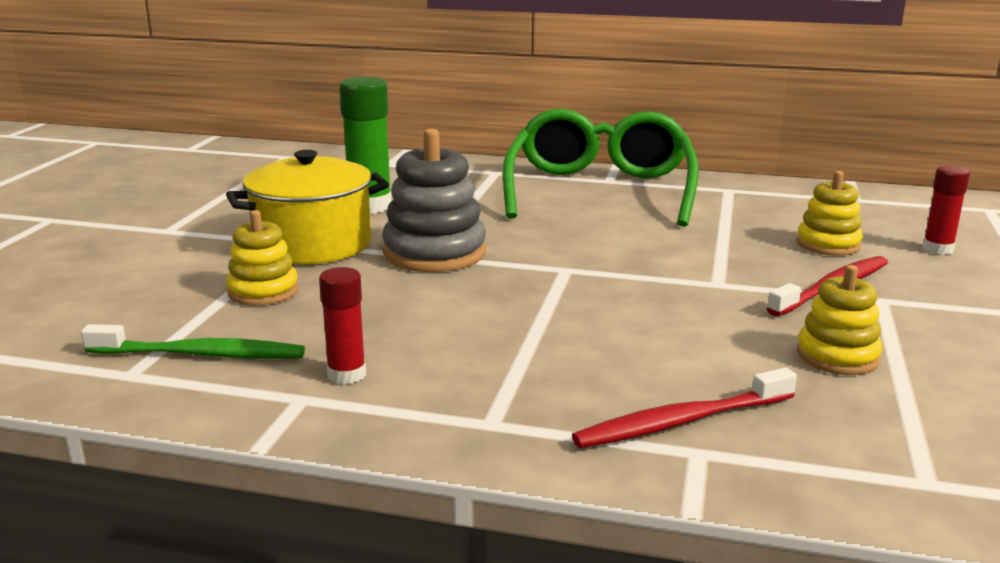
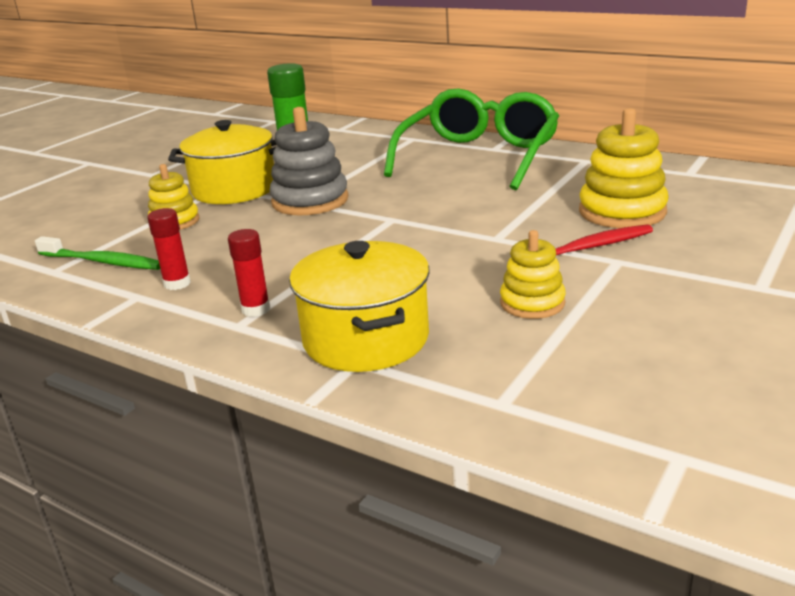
camera: 20 degrees right, 5 degrees up
red toothbrush [572,367,797,448] -> yellow pot [289,241,430,372]
yellow stacking toy [797,171,863,256] -> yellow stacking toy [579,108,669,228], size x1.62
red glue stick [922,165,970,255] -> red glue stick moved to [228,229,270,317]

